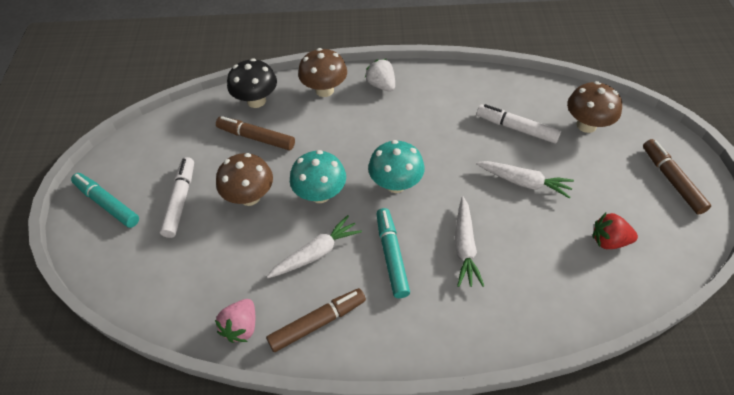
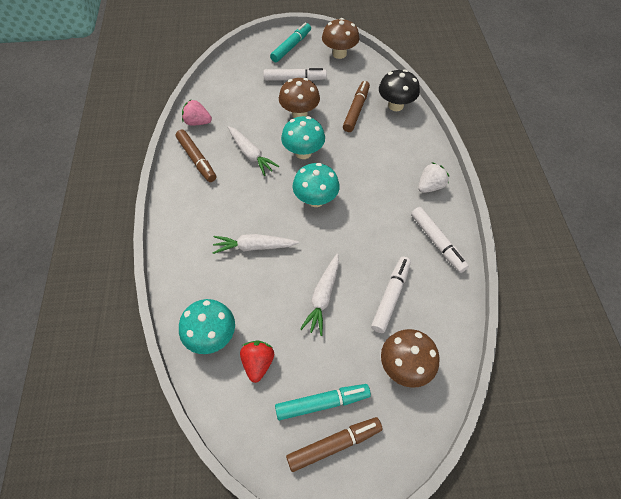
camera: 85 degrees right, 5 degrees up
brown mushroom [298,48,347,97] -> brown mushroom moved to [322,18,359,59]
turquoise marker [376,208,410,298] -> turquoise marker moved to [275,384,371,420]
none -> turquoise mushroom [179,299,235,354]
none -> white marker [411,207,469,273]

